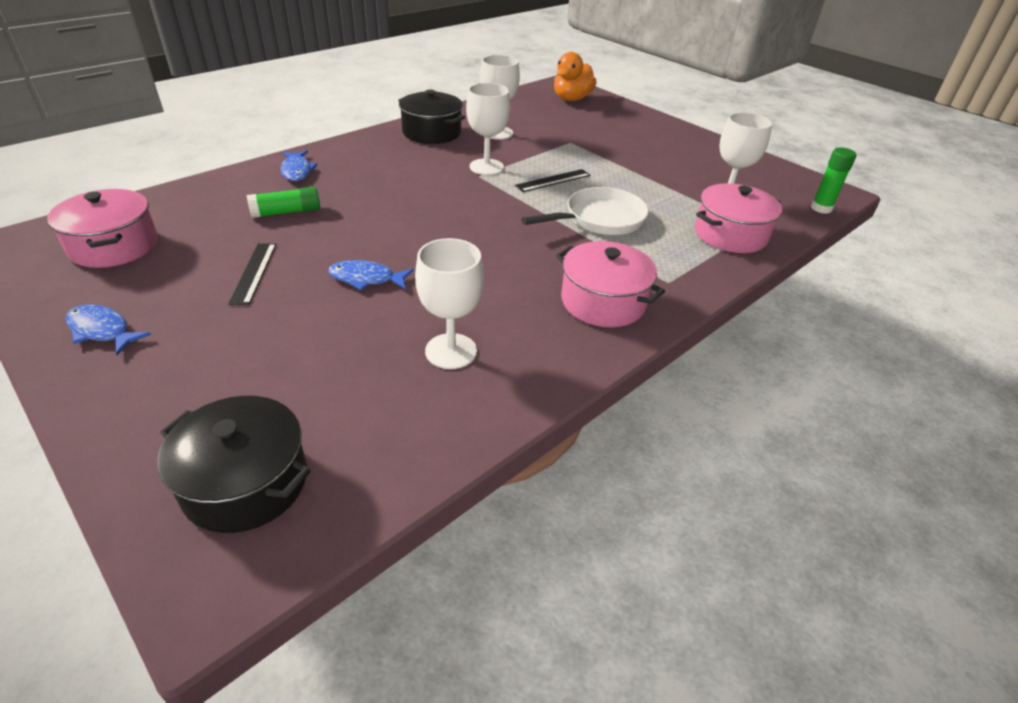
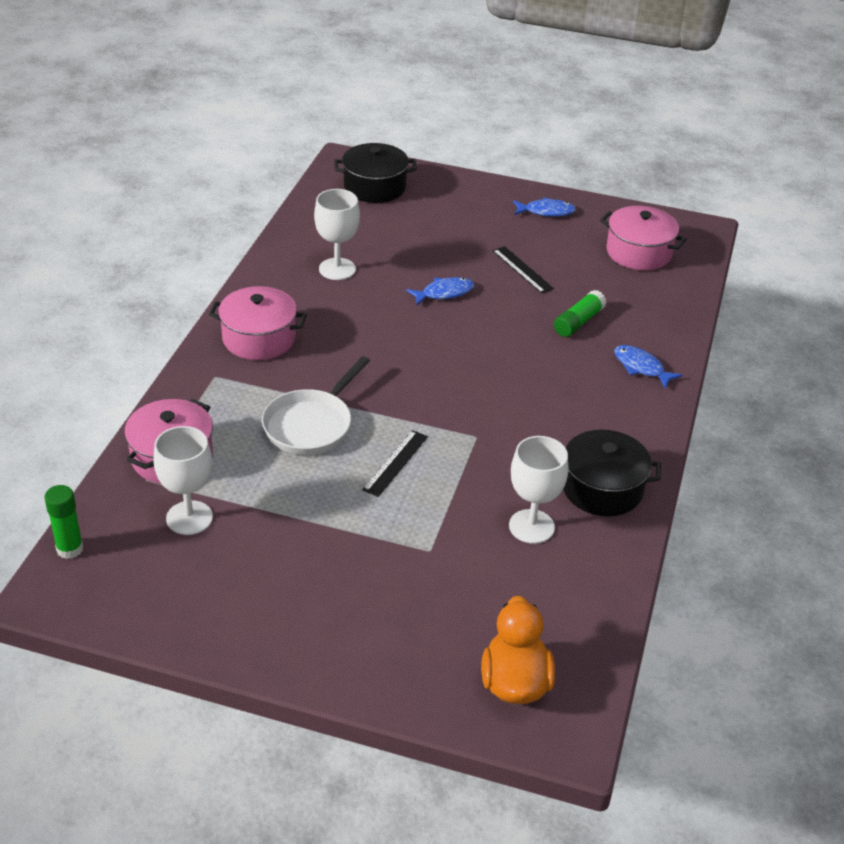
camera: 150 degrees right, 0 degrees up
white goblet [466,83,510,175] -> none

